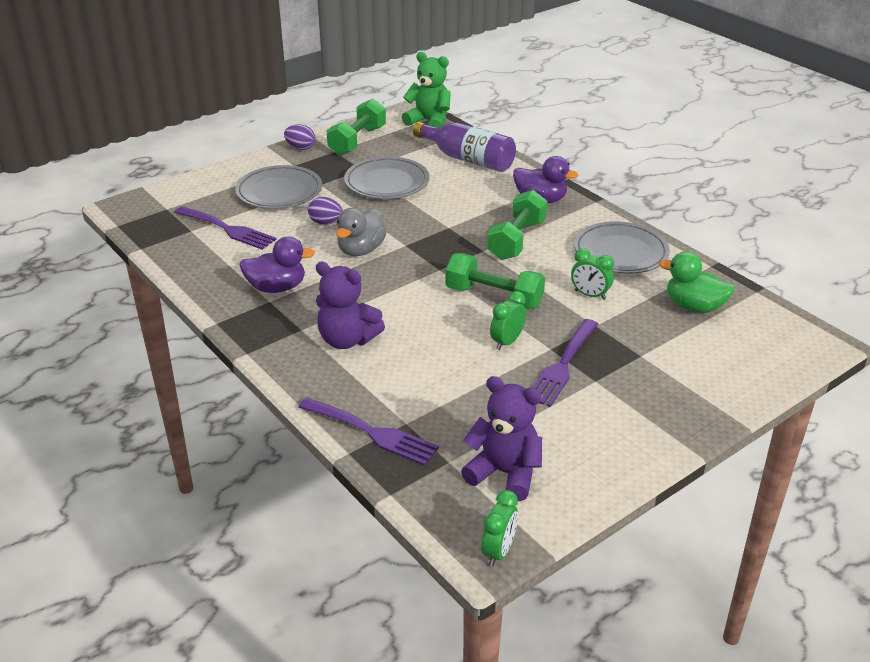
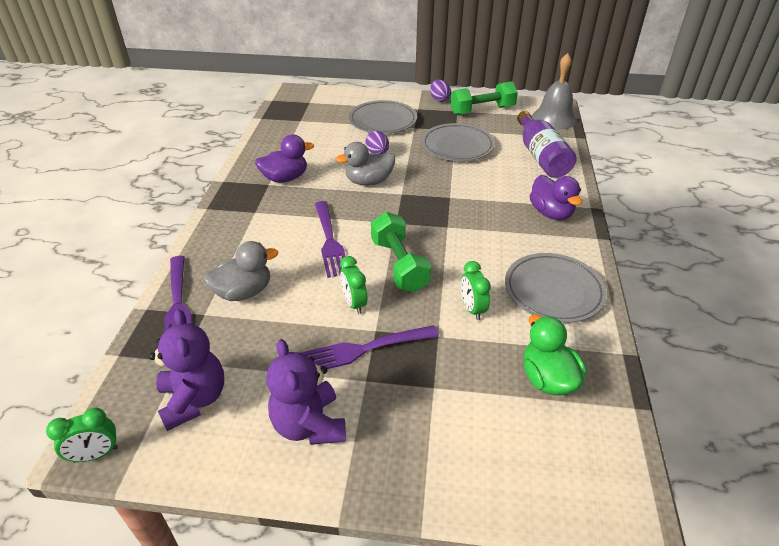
camera: 45 degrees right, 5 degrees up
purple fork [175,206,277,250] -> purple fork moved to [315,201,346,278]
purple duck [239,237,315,293] -> purple duck turned 60 degrees counterclockwise [255,134,314,183]
purple teddy bear [316,261,385,349] -> purple teddy bear moved to [267,339,346,445]
green teddy bear [402,52,451,127] -> grey bell [532,53,577,130]
green dumbbell [487,190,548,260] -> none
green clock [490,291,526,350] -> green clock turned 105 degrees counterclockwise [340,256,367,314]
none -> grey duck [203,241,278,301]

